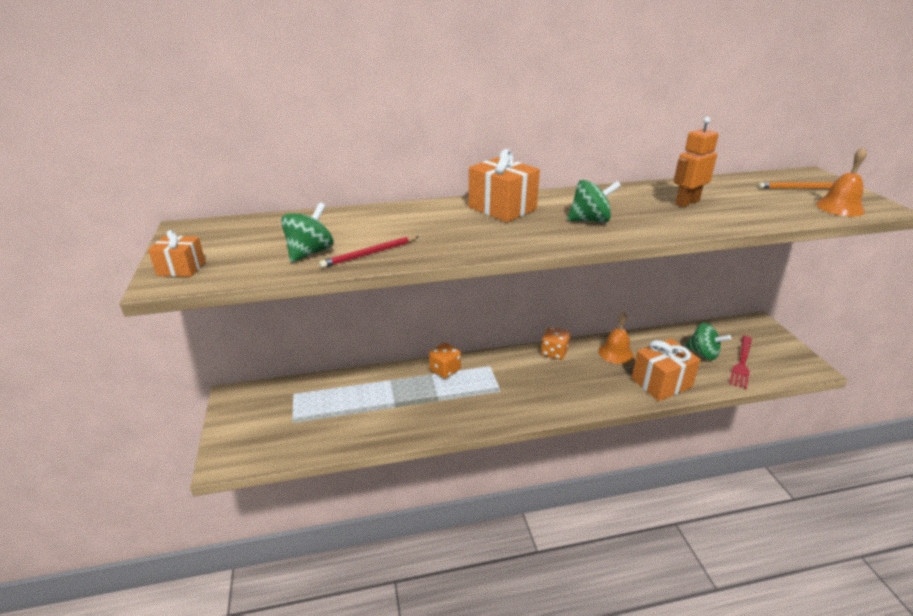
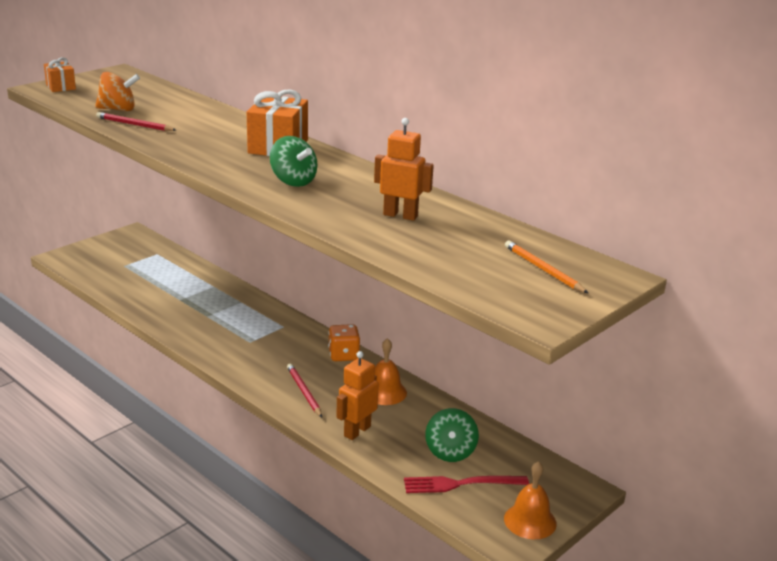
camera: 55 degrees right, 5 degrees down
green spinning top [281,202,333,262] -> orange spinning top [95,72,140,111]
orange dice [429,343,461,379] -> none
orange gift [632,338,701,401] -> orange robot [336,351,379,440]
orange bell [816,147,867,216] -> orange bell moved to [504,461,557,539]
none -> red pencil [287,364,322,417]

